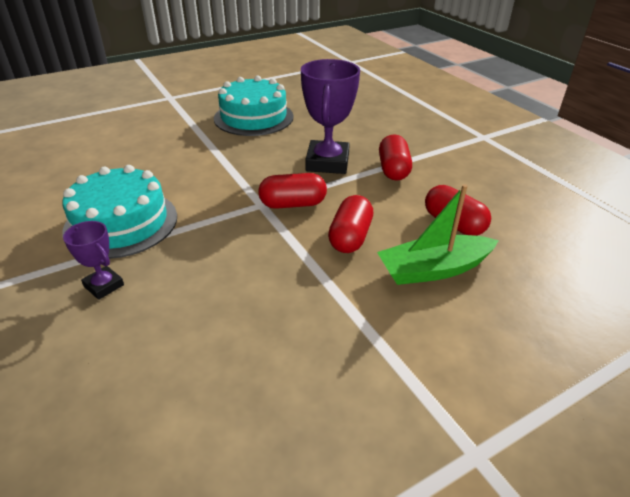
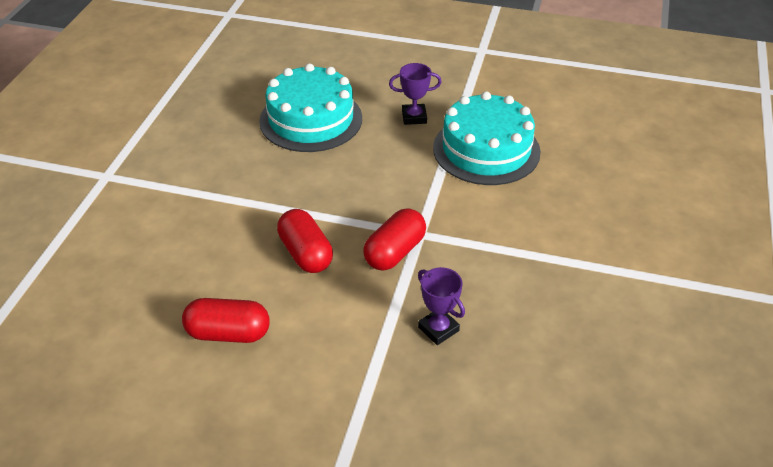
camera: 135 degrees right, 5 degrees up
turquoise cake [214,76,294,136] -> turquoise cake moved to [259,63,362,152]
purple trophy [301,59,360,174] -> purple trophy [418,267,465,345], size x0.52
green boat [377,184,499,285] -> none
red capsule [379,134,412,181] -> none

